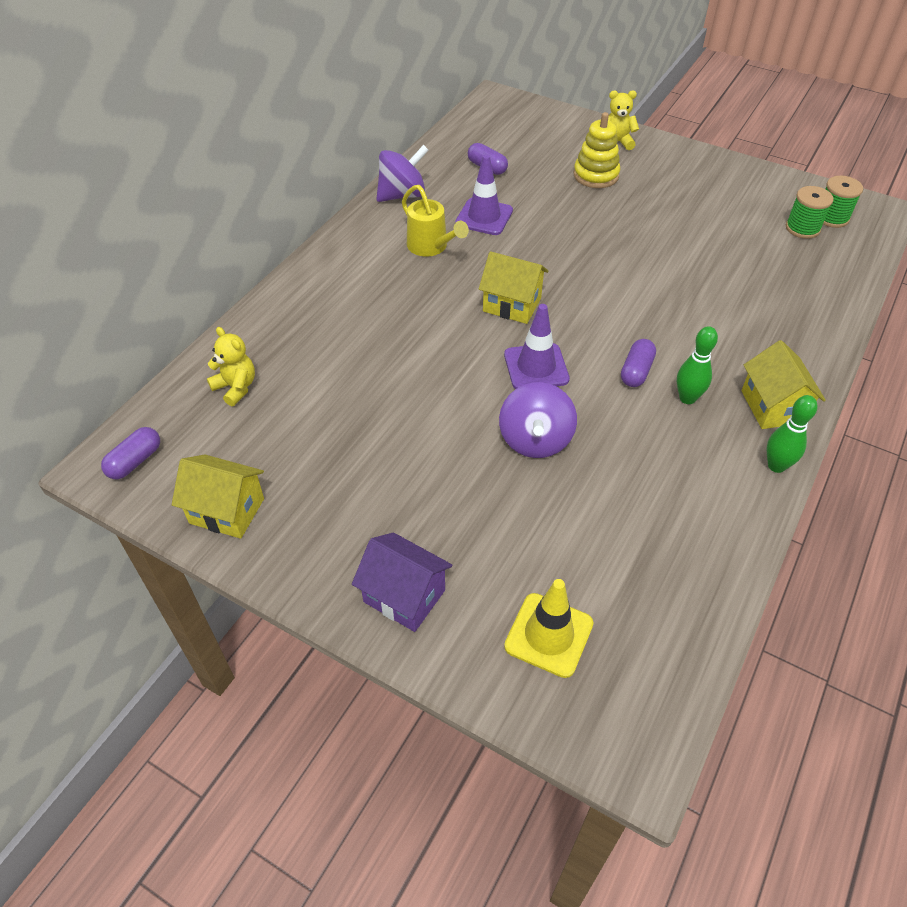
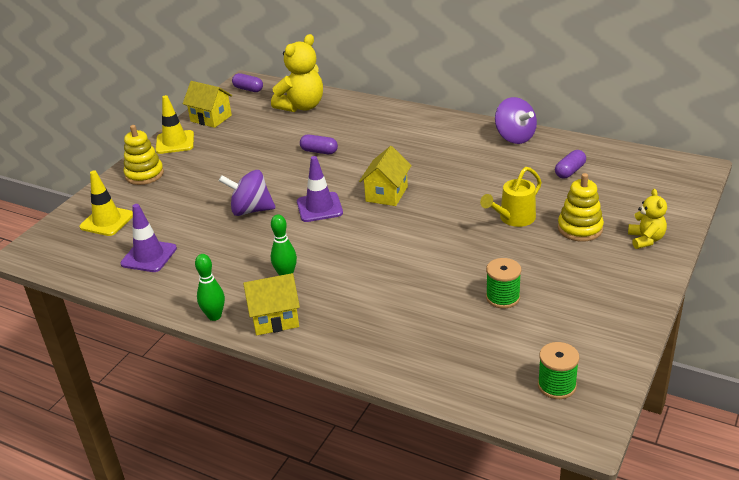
camera: 90 degrees right, 15 degrees down
yellow house [172,455,264,539] -> yellow house turned 75 degrees counterclockwise [183,81,232,128]
yellow teddy bear [207,327,255,406] -> yellow teddy bear [271,34,323,112], size x1.79
purple house [352,533,453,632] -> yellow stacking toy [124,125,164,185]
yellow watering can [402,185,469,257] -> yellow watering can moved to [480,167,542,227]
purple traffic cone [455,155,513,235] -> purple traffic cone moved to [120,204,177,272]
purple capsule [621,339,656,387] -> purple capsule moved to [300,135,338,154]
green spool [786,186,834,239] -> green spool moved to [486,258,521,308]
none -> yellow traffic cone [156,95,194,154]

